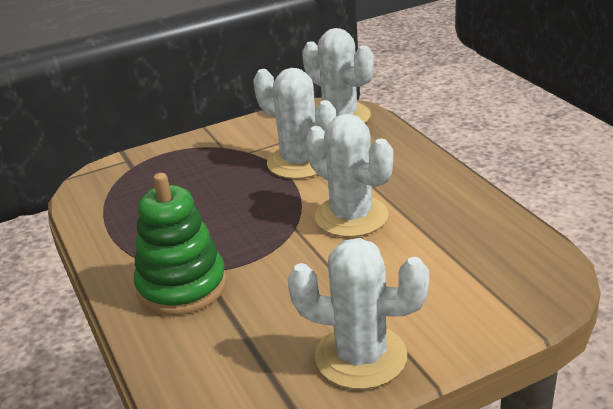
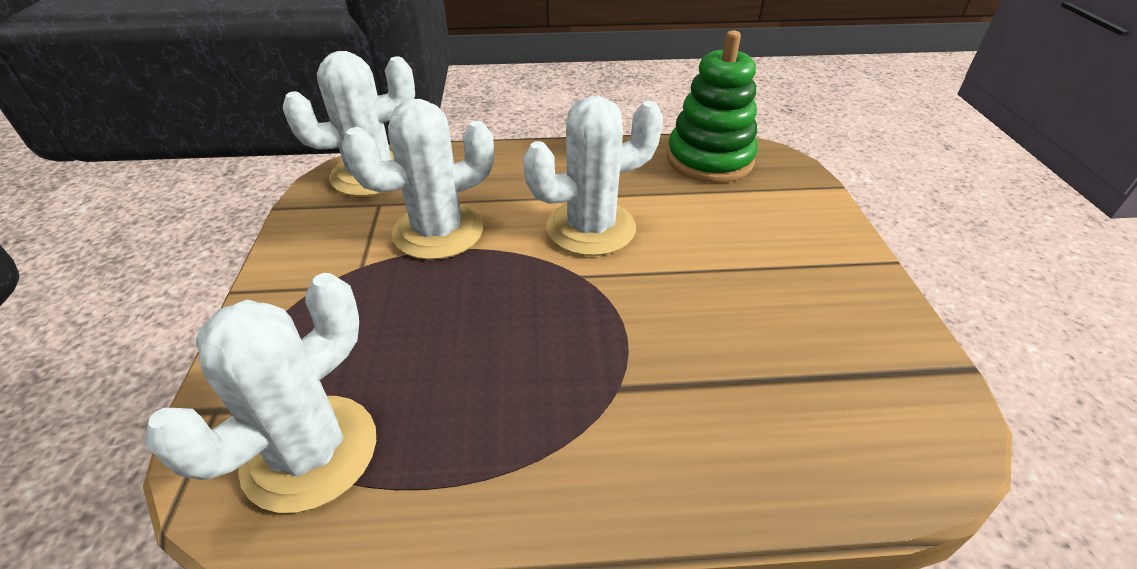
camera: 70 degrees left, 10 degrees up
green stacking toy [134,173,227,315] -> green stacking toy moved to [667,30,758,183]
white cactus [288,238,429,389] -> white cactus moved to [145,273,376,513]

